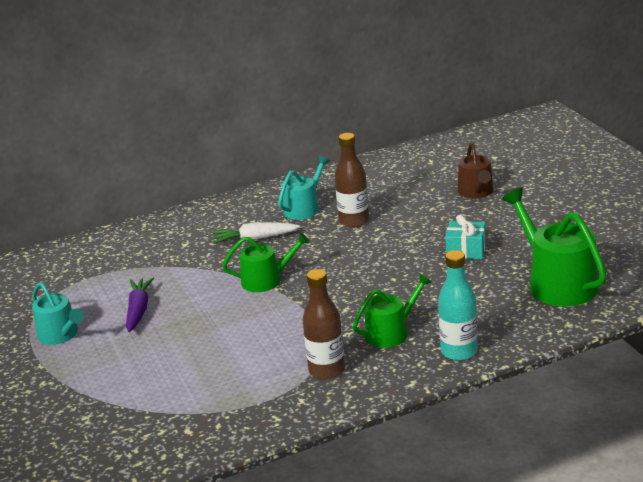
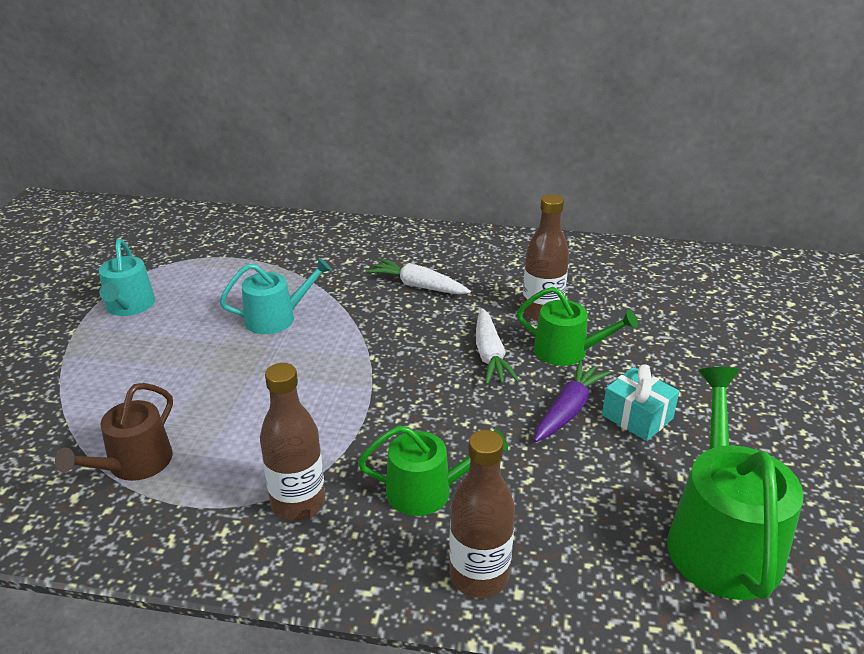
camera: 30 degrees right, 5 degrees up
purple carrot [126,277,154,332] -> purple carrot moved to [534,361,611,442]
green watering can [222,232,310,292] -> green watering can moved to [517,287,638,366]
turquoise watering can [278,156,330,220] -> turquoise watering can moved to [220,258,332,334]
turquoise bottle [438,250,478,361] -> brown bottle [449,430,515,598]
brown watering can [458,142,494,198] -> brown watering can moved to [55,383,173,481]
none -> white carrot [476,308,520,385]

